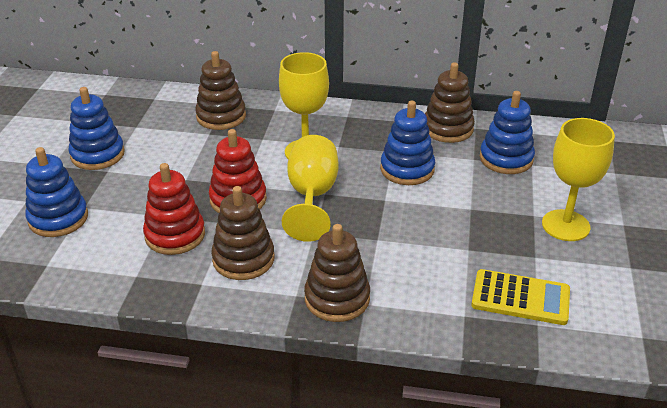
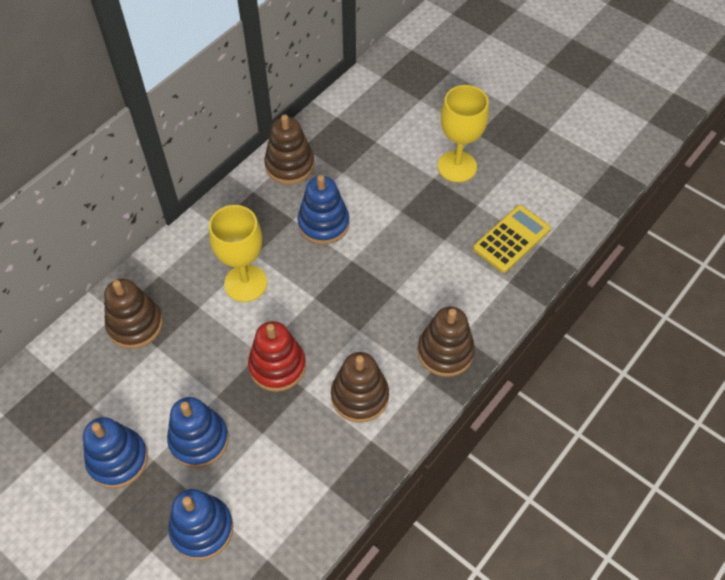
camera: 60 degrees left, 20 degrees up
red stacking toy [143,163,205,255] -> none
yellow goblet [282,135,338,242] -> none
blue stacking toy [480,91,535,174] -> blue stacking toy moved to [167,397,229,468]

